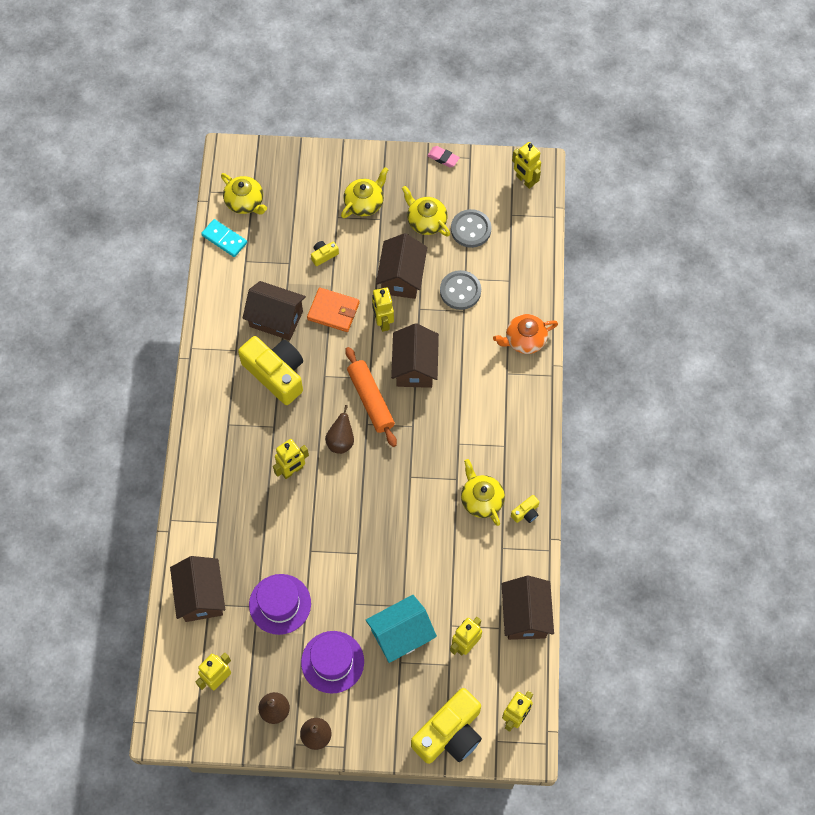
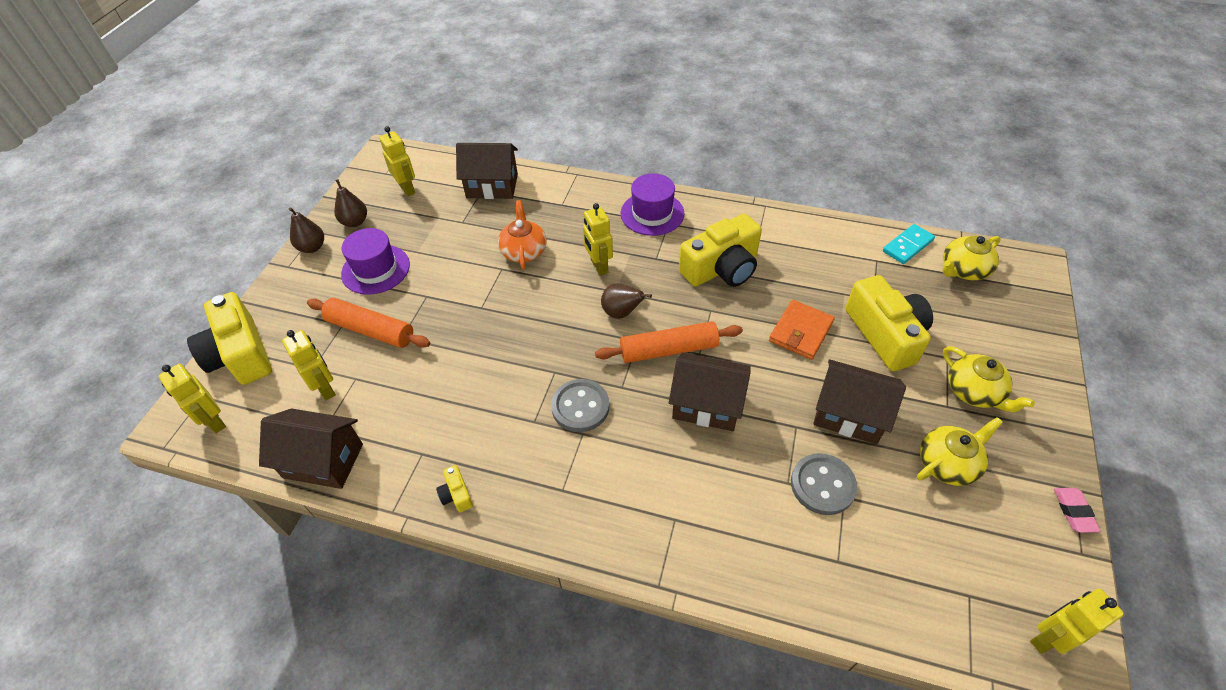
camera: 105 degrees right, 15 degrees down
brown house [243,281,306,340] -> none
purple hat [249,574,311,635] -> purple hat moved to [621,173,685,236]
yellow camera [311,241,339,266] -> yellow camera [846,275,933,371], size x2.41
turquoise house [366,595,437,663] -> orange rolling pin [307,298,430,348]
yellow robot [372,287,394,332] -> none
pink eraser [427,146,460,167] -> pink eraser turned 45 degrees counterclockwise [1054,488,1100,533]
grey button [451,209,492,248] -> grey button moved to [551,379,609,432]
yellow teapot [461,459,505,526] -> none
orange teapot [493,314,558,354] -> orange teapot moved to [498,200,547,270]

